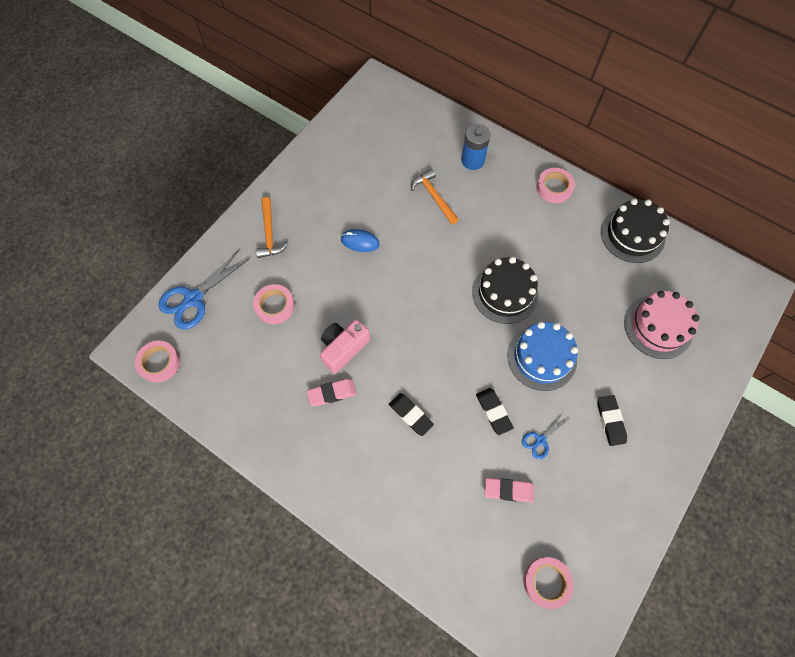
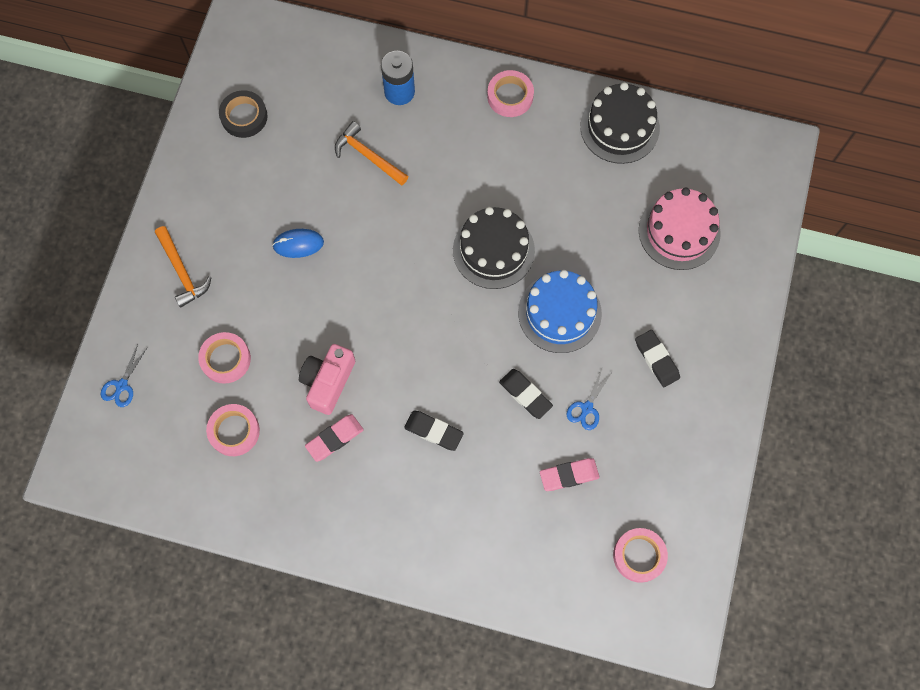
camera: 20 degrees left, 5 degrees up
pink tape [135,341,180,383] -> pink tape moved to [206,404,260,456]
blue scissors [158,250,249,330] -> blue scissors [101,344,148,407], size x0.52
none -> black tape [219,90,268,138]

